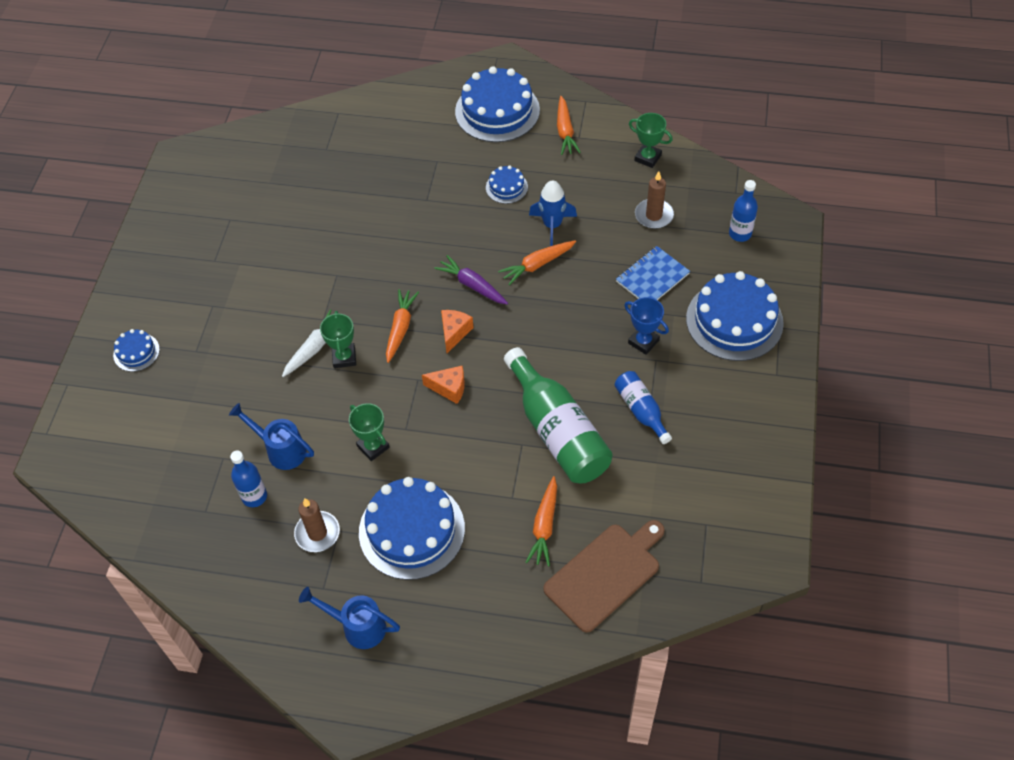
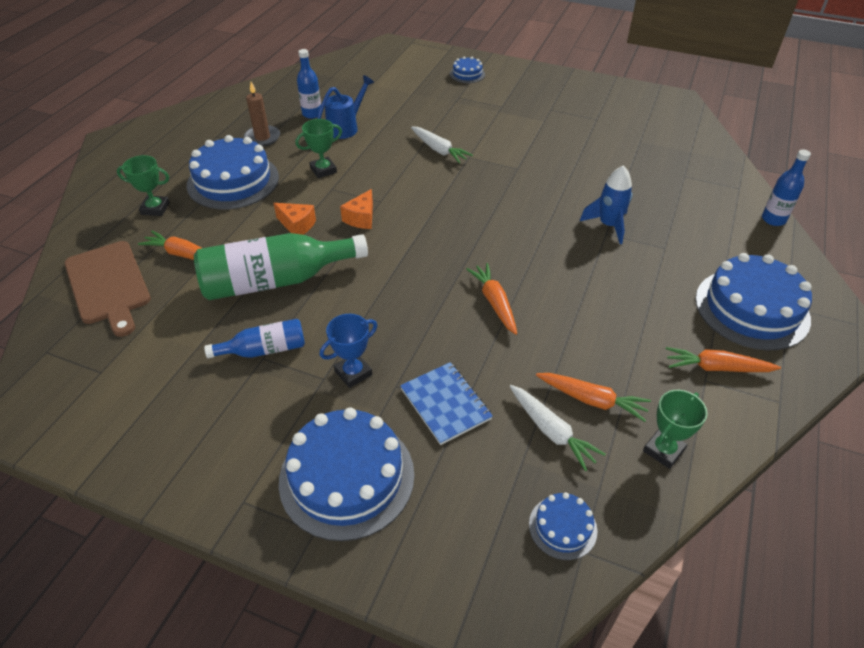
camera: 100 degrees right, 10 degrees down
blue watering can [299,587,400,649] -> none
green trophy [320,311,356,368] -> green trophy moved to [117,155,170,216]
orange carrot [386,289,419,363] -> orange carrot moved to [536,373,651,422]
purple carrot [434,255,508,305] -> none
orange cheese [441,310,474,353] -> orange cheese moved to [273,203,316,235]
blue cake [486,166,528,204] -> blue cake moved to [529,492,597,560]
blue rocket [529,180,577,246] -> blue rocket moved to [580,165,633,244]
brown candle [635,171,674,229] -> white carrot [510,385,605,471]
blue bottle [729,180,758,242] -> blue bottle moved to [762,149,811,226]

